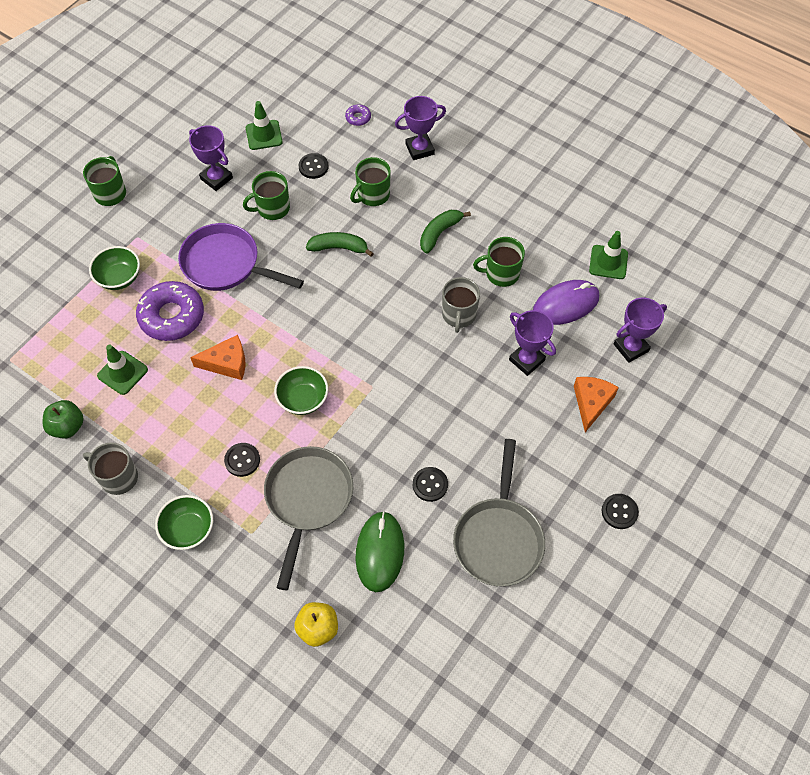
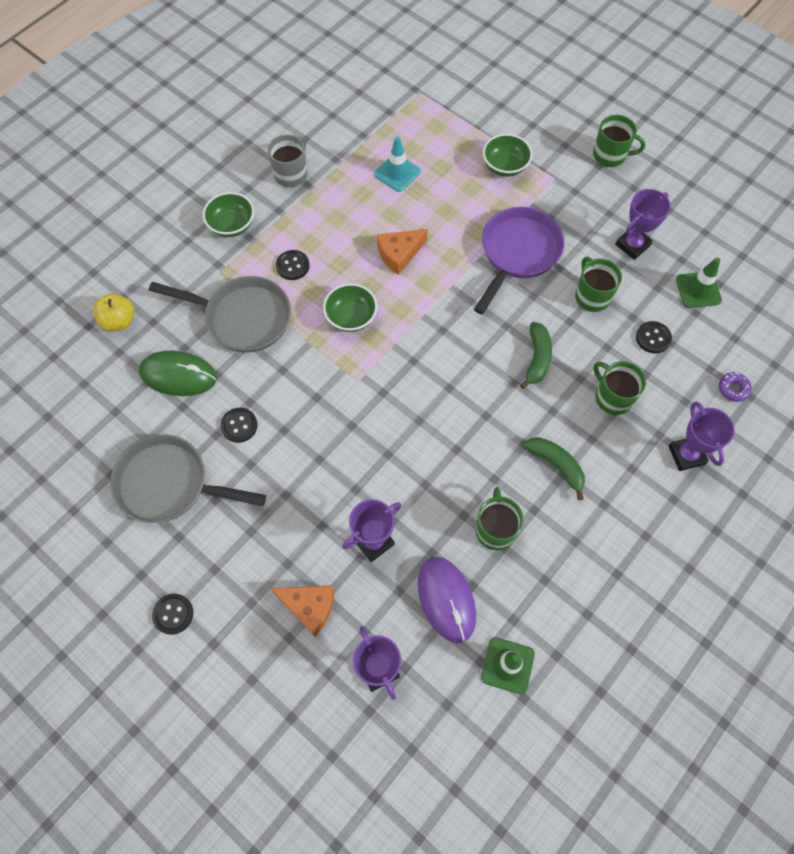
camera: 95 degrees right, 5 degrees up
green apple [43,400,84,439] -> none
green traffic cone [97,345,148,395] -> turquoise traffic cone [374,136,421,192]
purple donut [136,281,204,341] -> none
orange cheese [190,335,246,380] -> orange cheese turned 60 degrees clockwise [377,229,428,275]
grey mug [442,277,480,333] -> none

